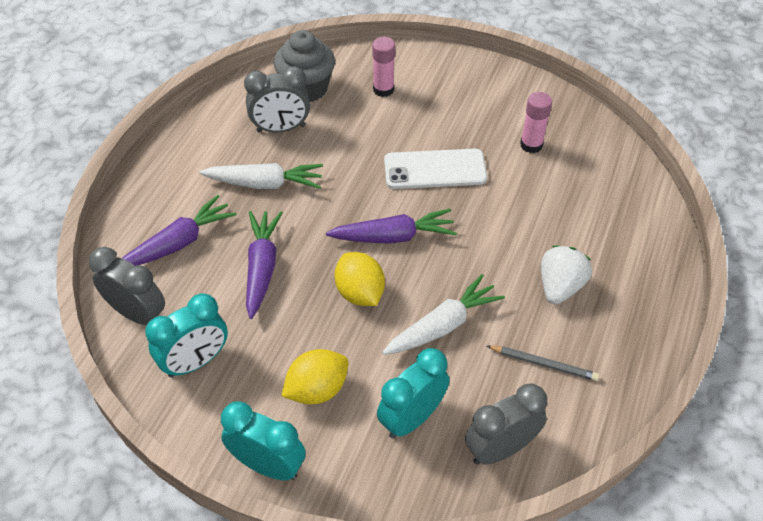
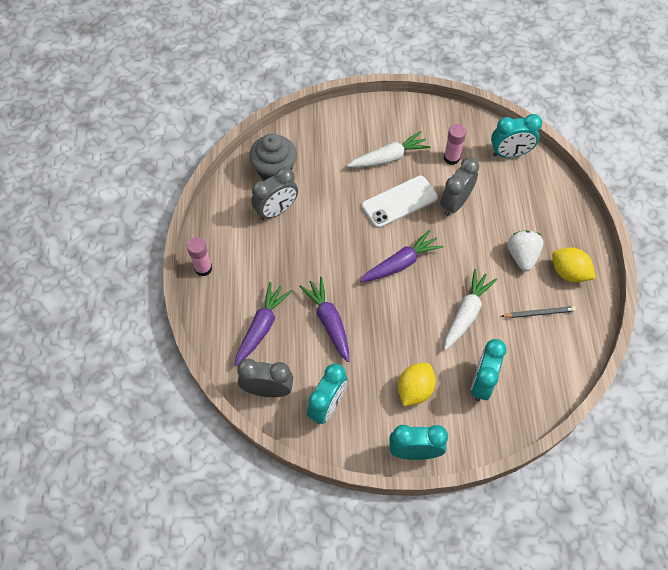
camera: 25 degrees left, 10 degrees up
white carrot [199,163,323,189] -> white carrot moved to [347,131,431,168]
yellow lemon [335,252,385,306] -> yellow lemon moved to [552,247,596,283]
pink glue stick [372,37,395,97] -> pink glue stick moved to [187,237,212,276]
grey clock [465,384,547,465] -> grey clock moved to [440,157,479,216]
none -> turquoise clock [491,114,542,158]

